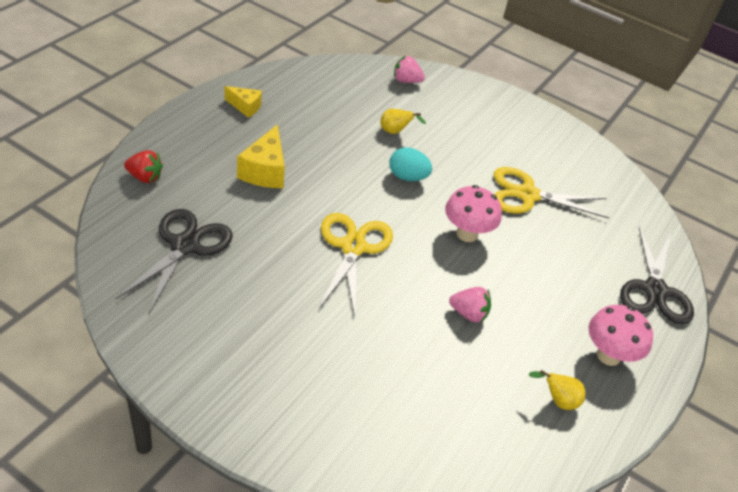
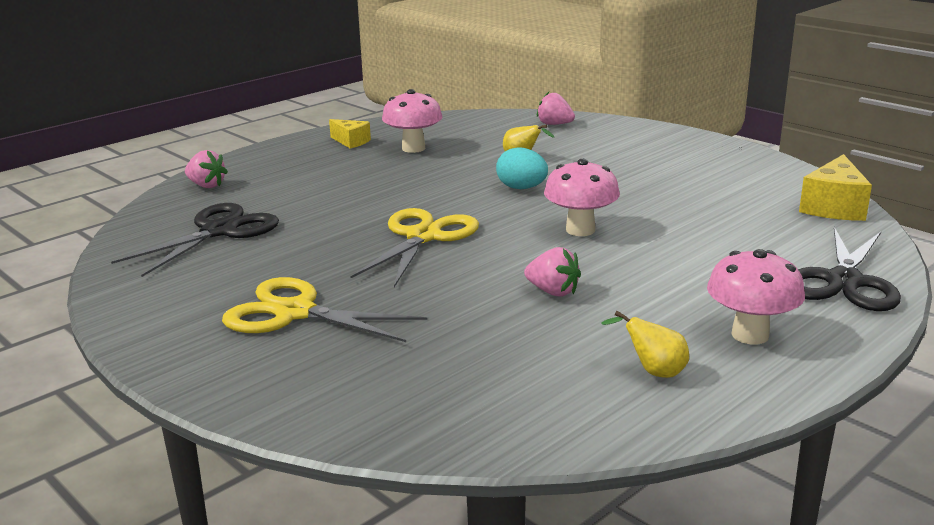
camera: 20 degrees right, 20 degrees down
red strawberry [124,150,163,183] -> pink strawberry [185,150,228,188]
yellow cheese [237,124,285,188] -> yellow cheese moved to [799,154,872,221]
yellow scissors [494,167,609,219] -> yellow scissors moved to [222,277,427,342]
none -> pink mushroom [382,89,442,153]

